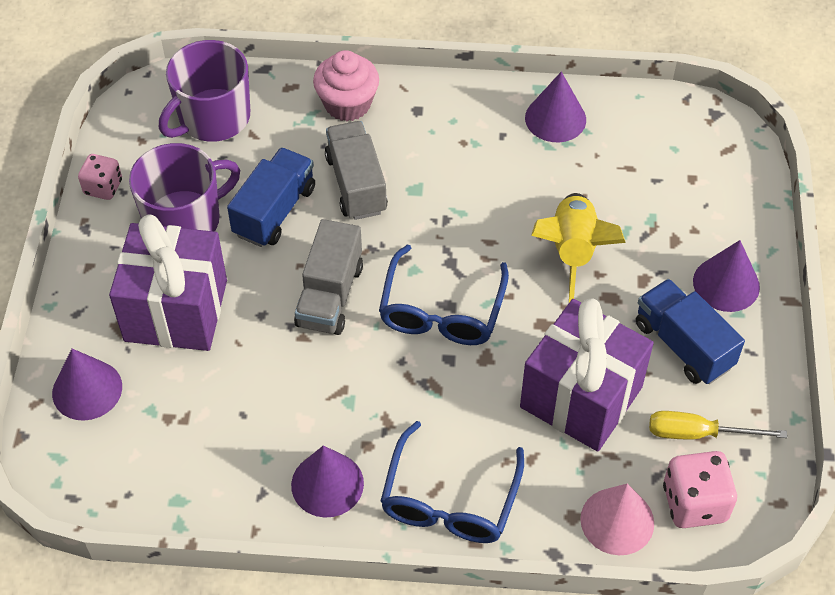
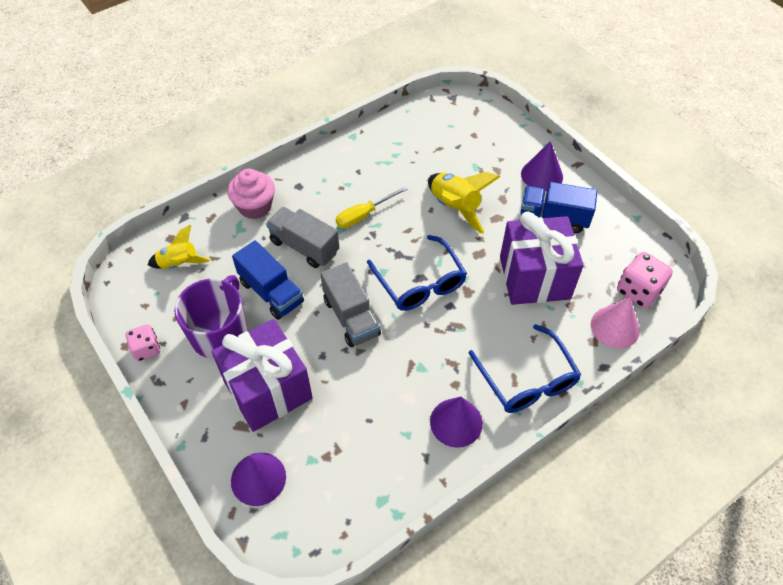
camera: 40 degrees left, 0 degrees up
purple mug [159,40,250,142] -> yellow rocket [148,225,210,269]
blue truck [227,147,315,247] -> blue truck turned 150 degrees clockwise [232,240,304,320]
purple cone [525,72,586,142] -> none
yellow screwdriver [649,411,787,439] -> yellow screwdriver moved to [335,186,408,228]

